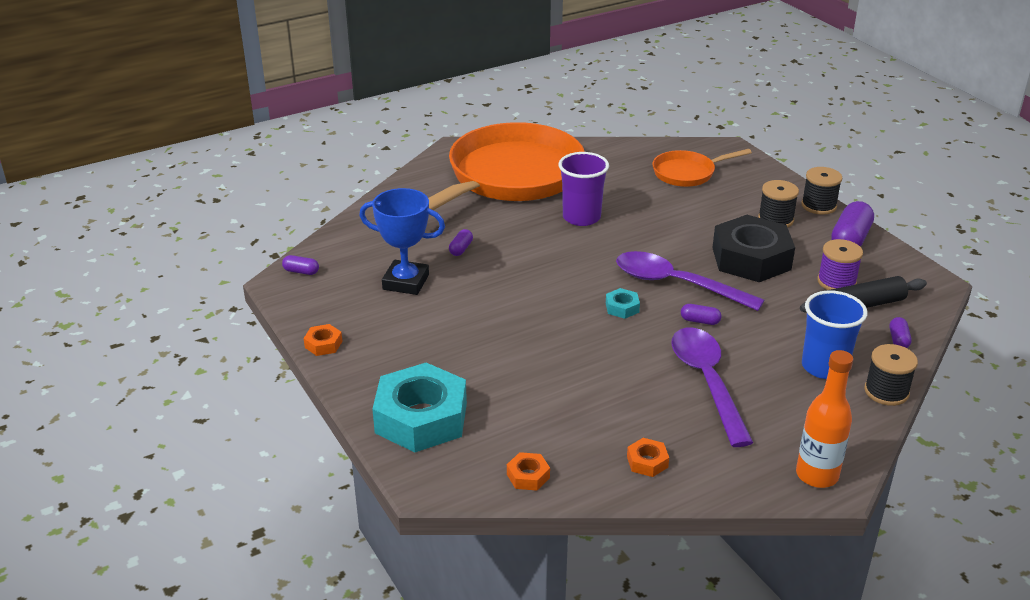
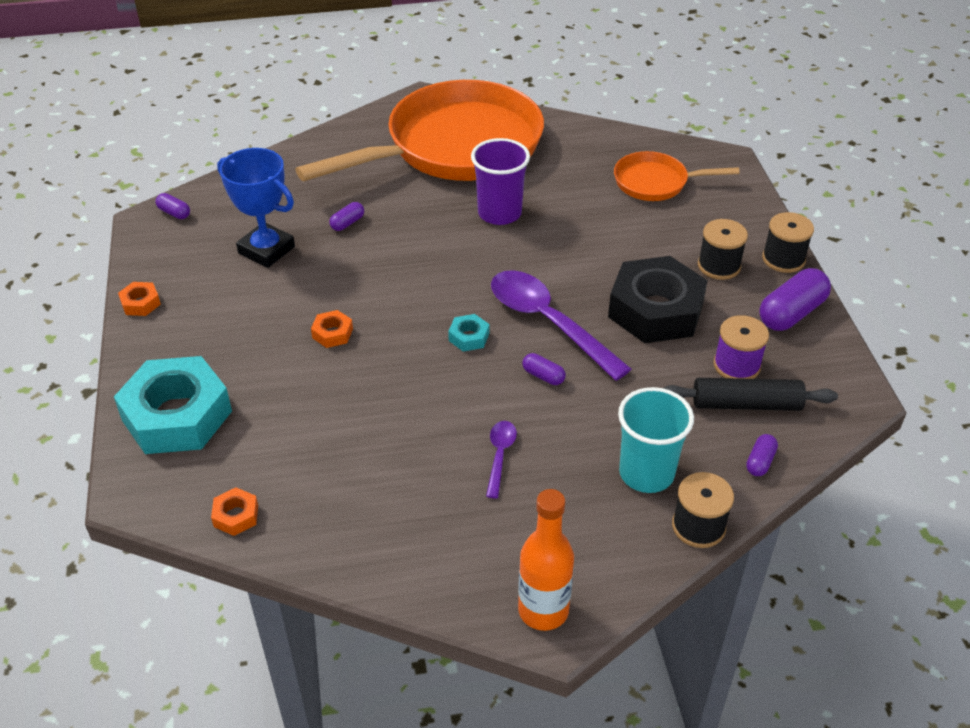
camera: 20 degrees right, 10 degrees up
orange nut [627,438,669,477] -> orange nut moved to [311,310,353,348]
purple spoon [671,328,753,447] -> purple spoon [486,421,517,498], size x0.47
blue cup [802,291,868,379] -> turquoise cup [618,387,694,493]

